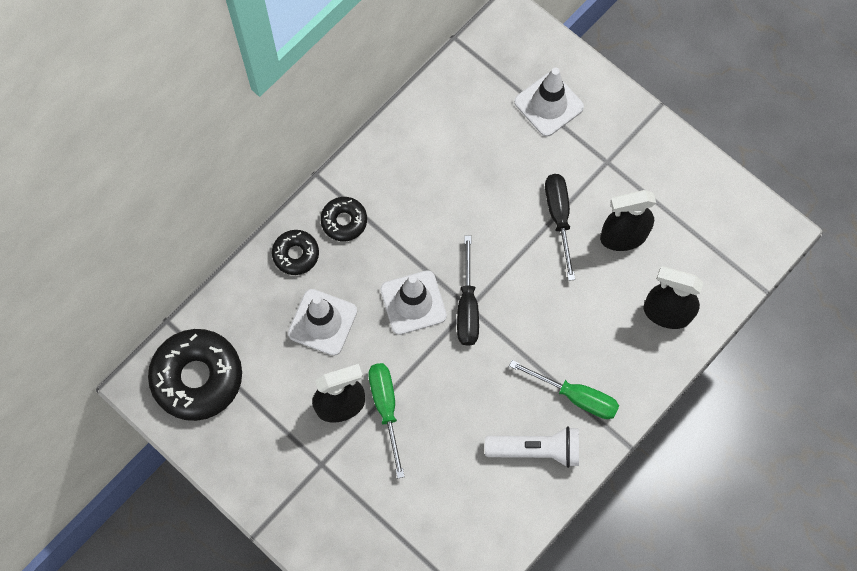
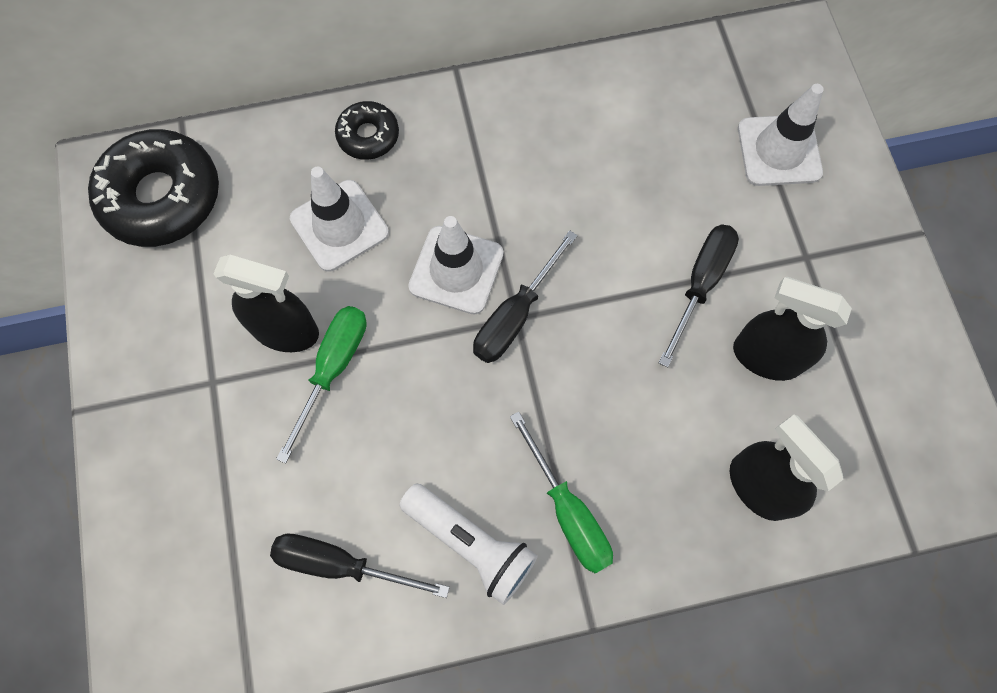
camera: 35 degrees right, 0 degrees up
black donut [320,197,367,241] -> none
none -> black screwdriver [270,534,449,598]

